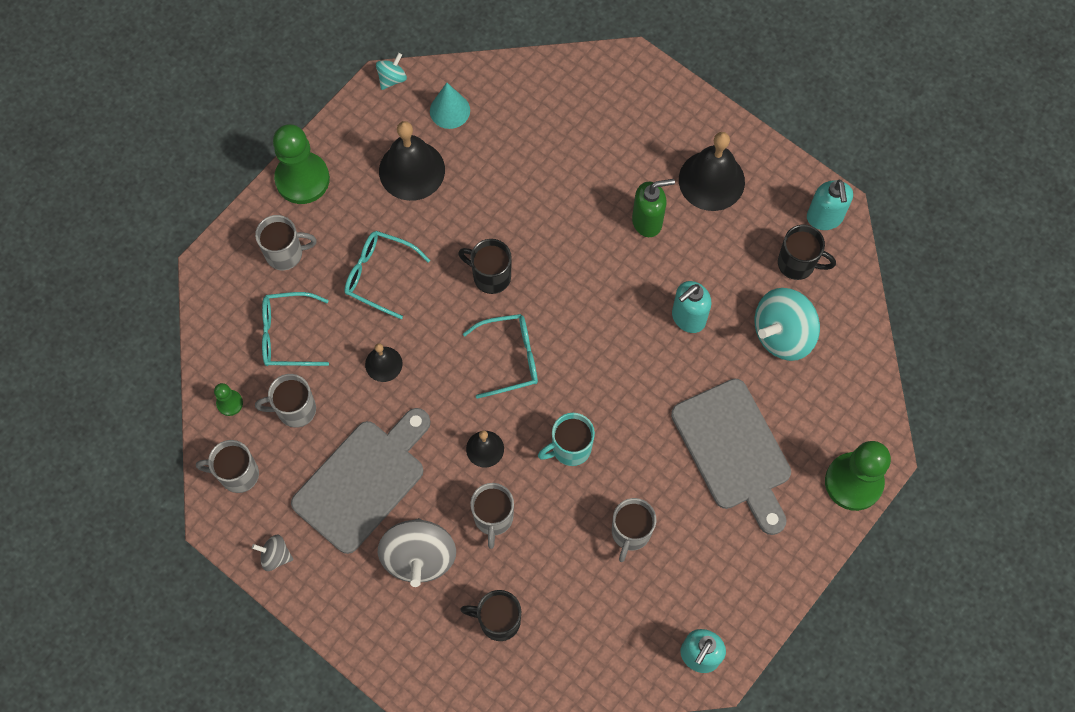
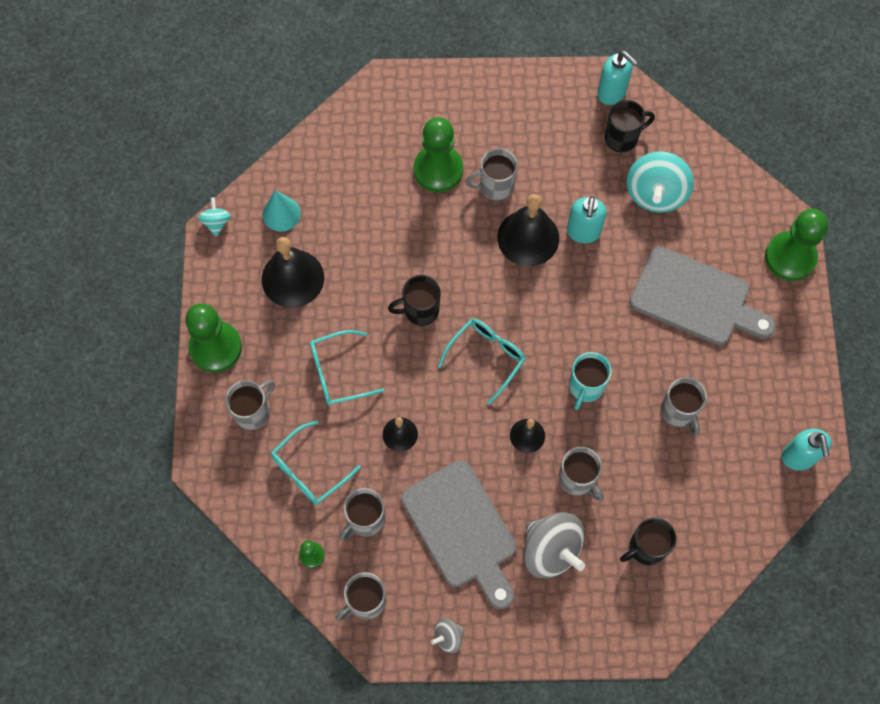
camera: 40 degrees left, 0 degrees up
grey cutting board [291,408,431,554] -> grey cutting board turned 150 degrees clockwise [401,460,517,609]
green soap dispenser [632,179,675,237] -> grey mug [466,148,518,201]
black bell [679,132,745,211] -> black bell moved to [497,194,559,266]
none -> green pawn [414,117,463,192]

